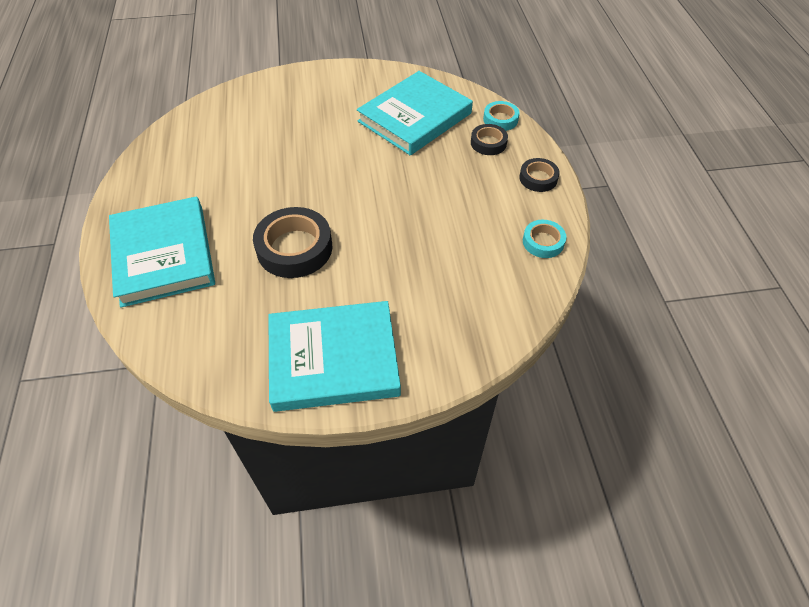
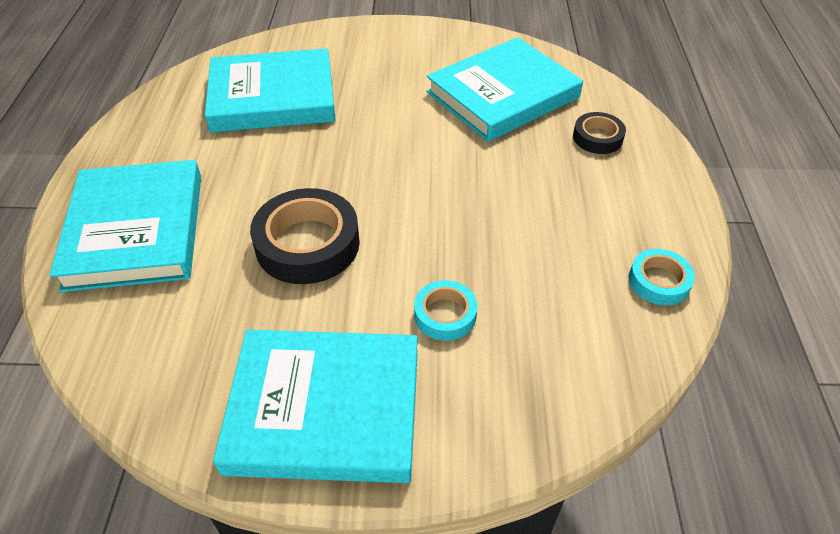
camera: 10 degrees right, 5 degrees down
turquoise tape [483,101,520,131] -> turquoise tape moved to [414,280,478,341]
black tape [519,158,560,192] -> none
none -> turquoise book [205,48,336,132]

